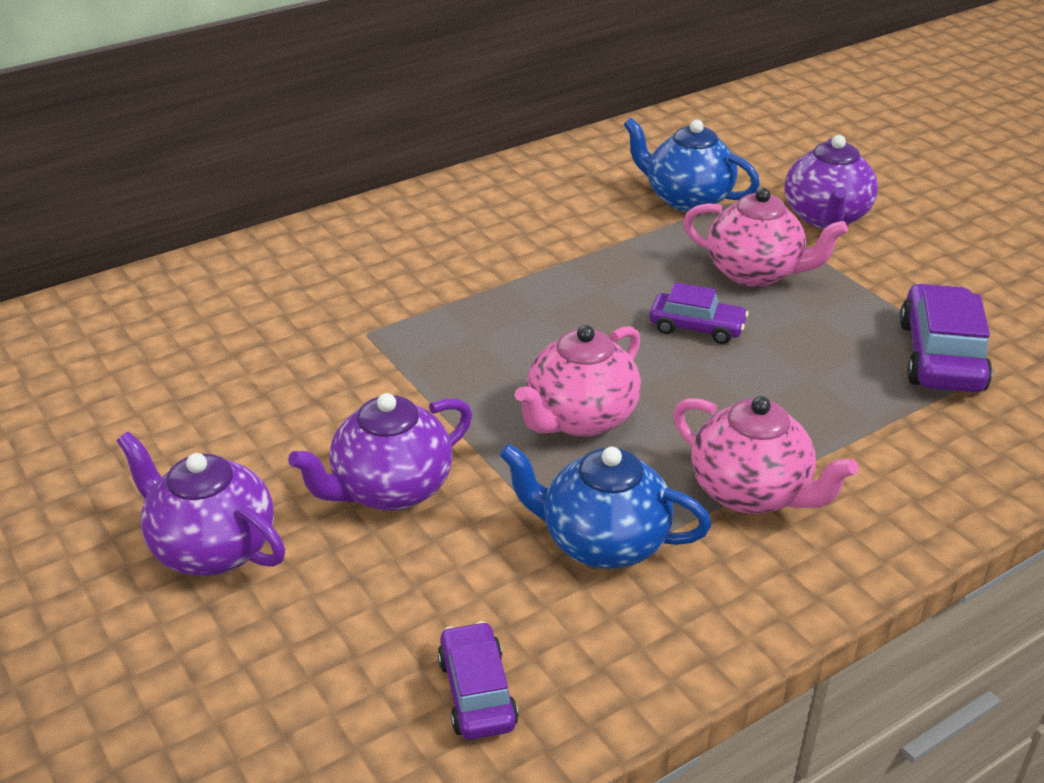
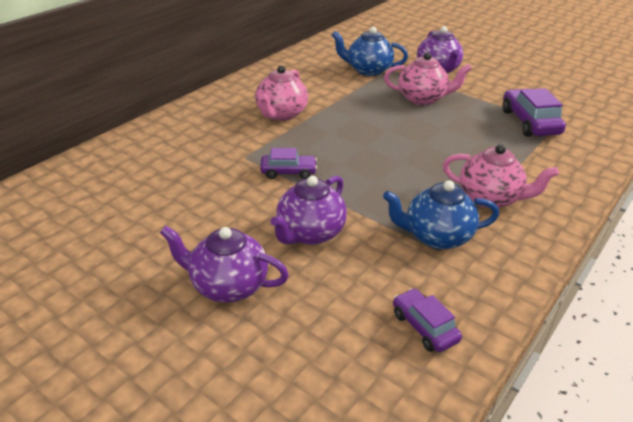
camera: 20 degrees left, 0 degrees up
pink teapot [515,325,641,437] -> pink teapot moved to [255,65,308,121]
purple car [649,282,749,344] -> purple car moved to [260,148,317,179]

